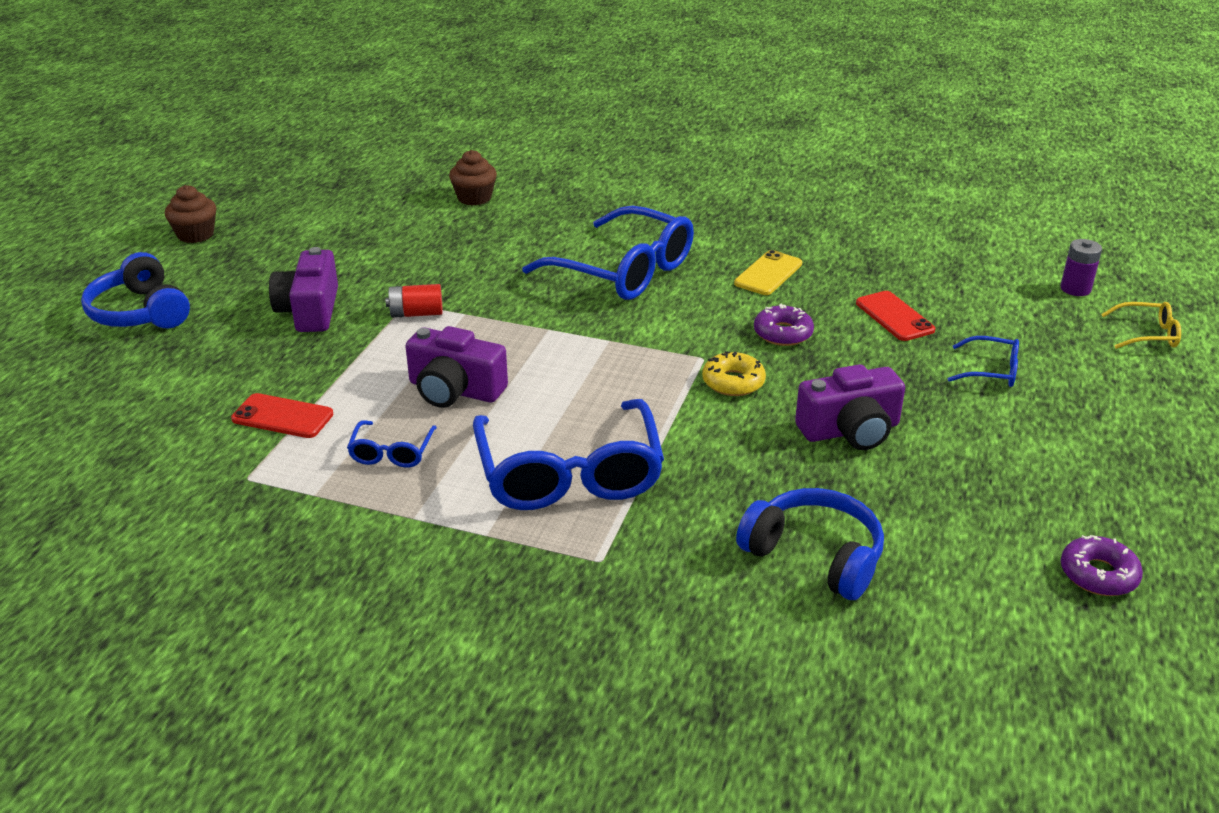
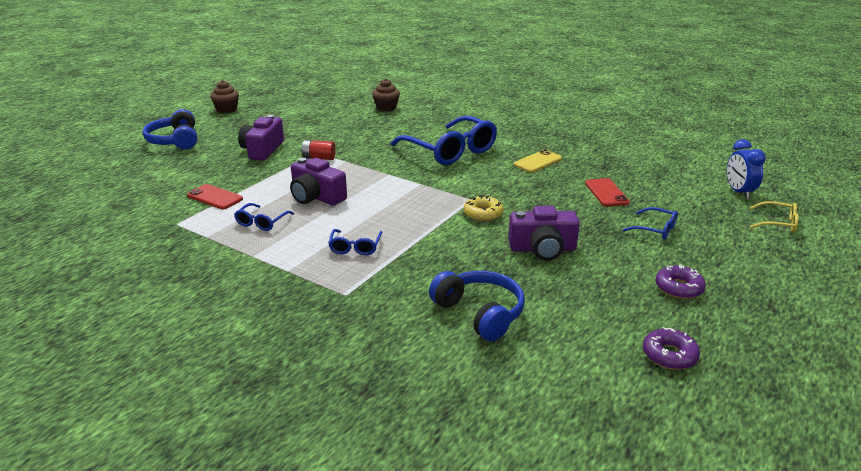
camera: 15 degrees right, 5 degrees down
blue glasses [473,399,664,510] -> blue glasses [328,229,382,255], size x0.45
purple donut [754,304,814,346] -> purple donut moved to [656,264,706,299]
purple battery [1060,239,1102,296] -> blue clock [727,139,766,199]

